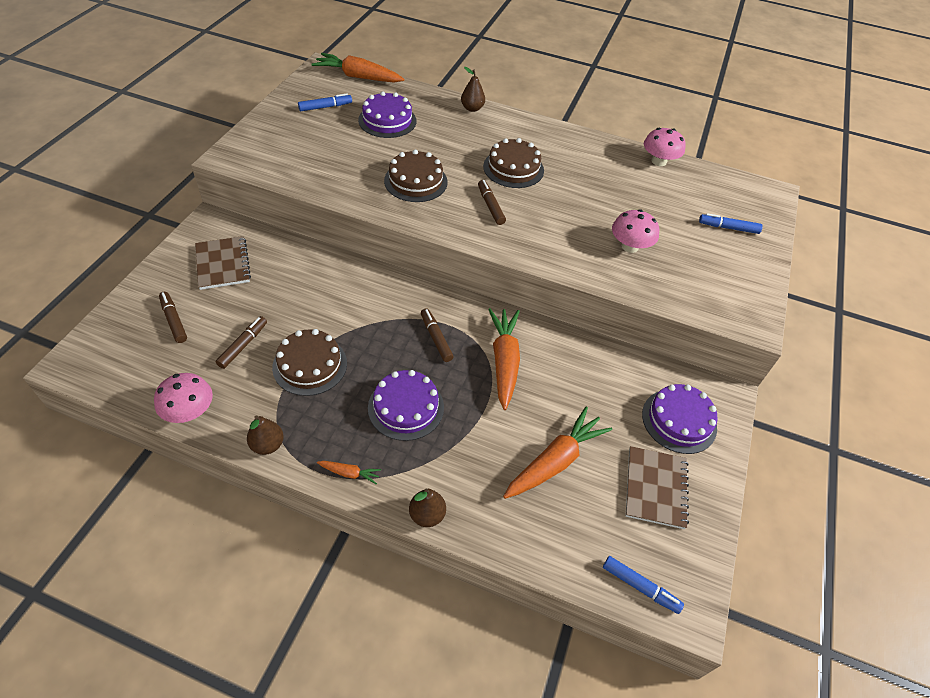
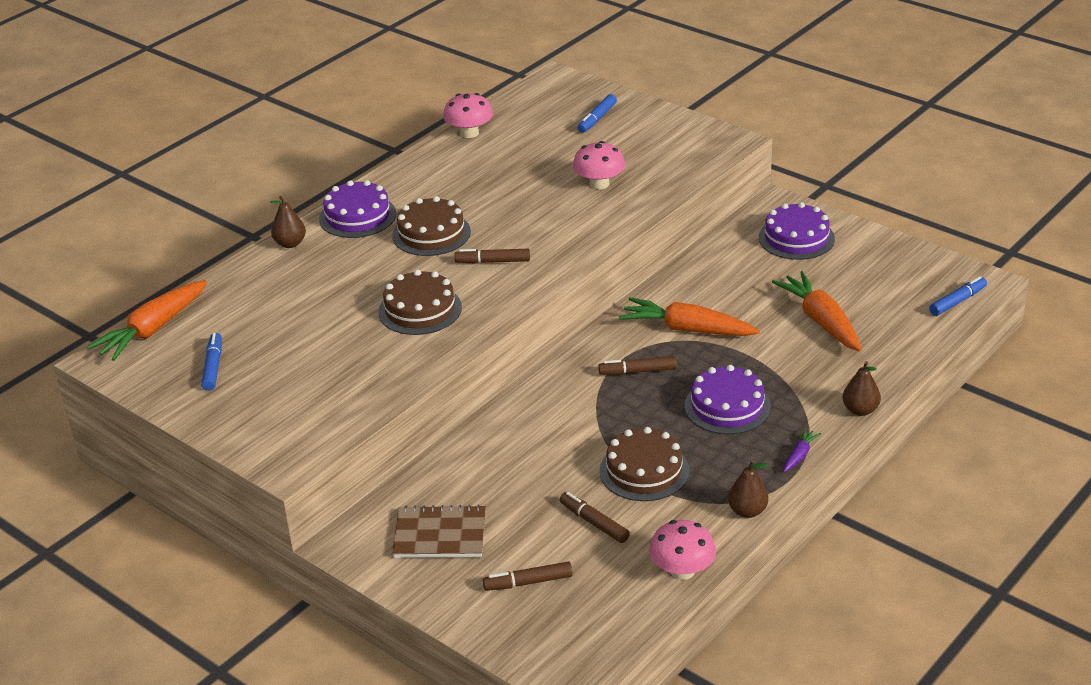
camera: 65 degrees left, 15 degrees down
orange carrot [317,461,381,484] -> purple carrot [783,428,821,472]
purple cake [358,91,416,138] -> purple cake moved to [319,180,396,238]
brown notebook [626,446,689,529] -> none

